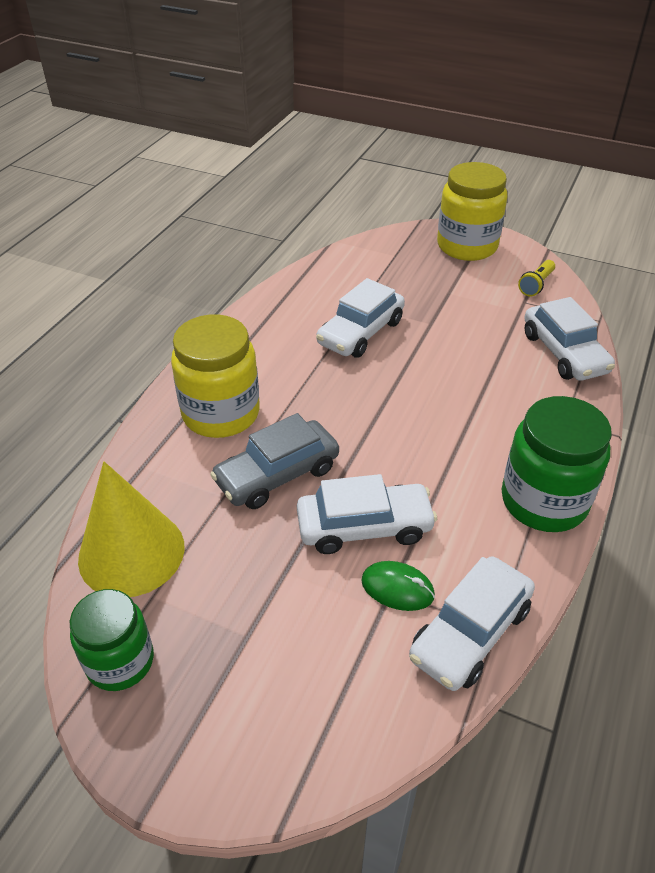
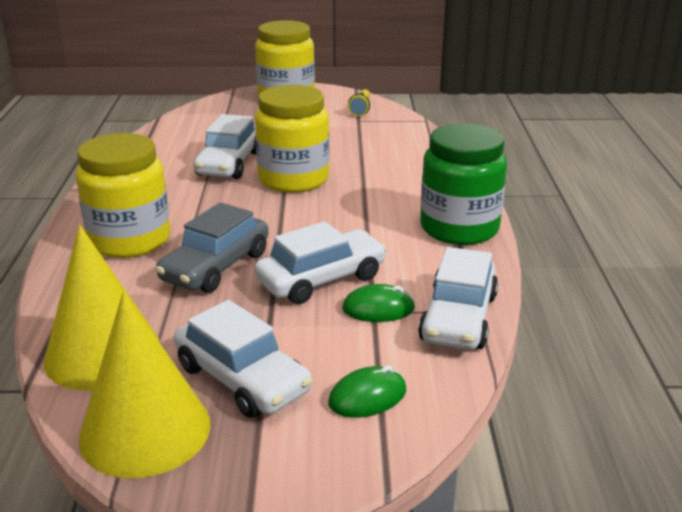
camera: 25 degrees left, 15 degrees down
green jar [70,589,154,691] -> yellow cone [79,292,210,478]
white car [524,297,615,381] -> white car moved to [174,300,312,418]
none -> yellow jar [255,85,329,193]
none -> green mouse [328,365,406,418]

